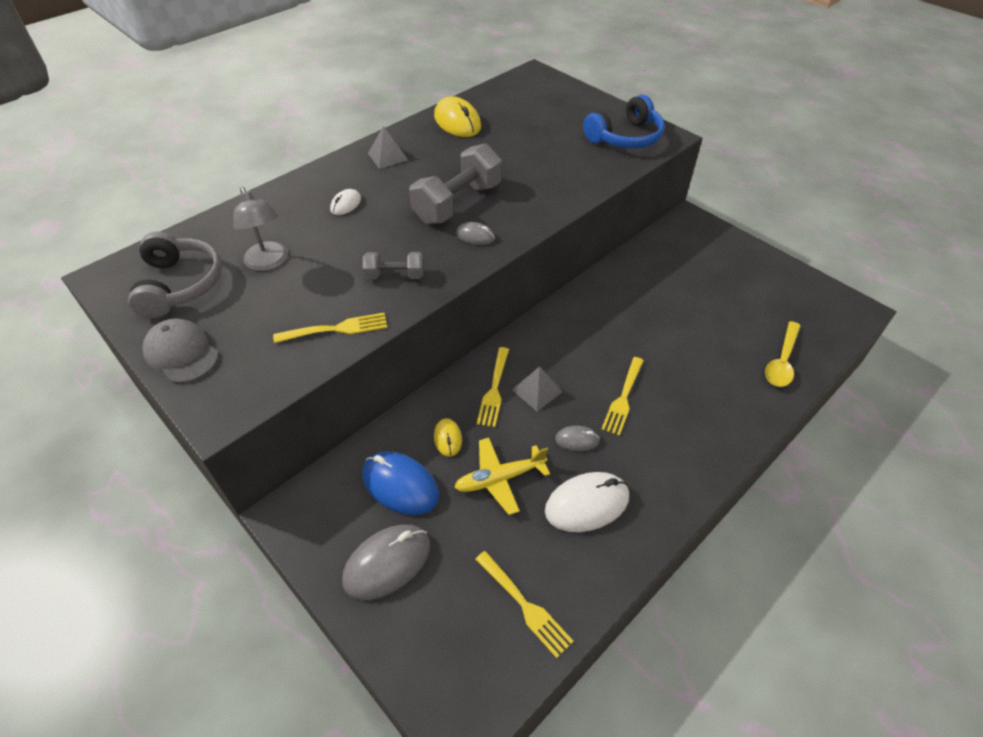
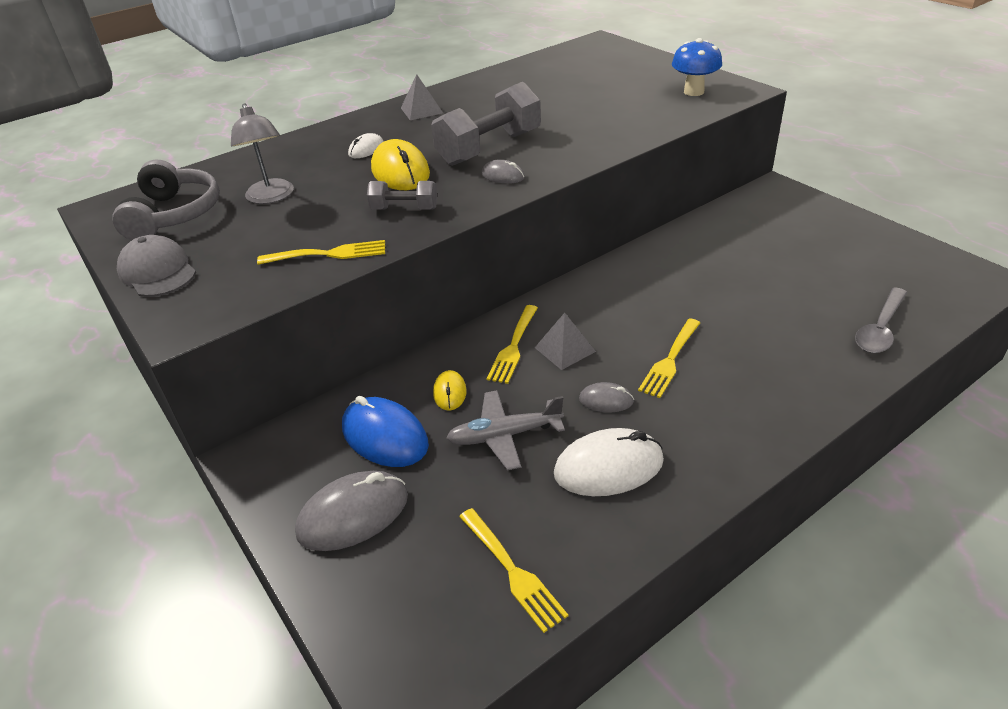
camera: 10 degrees right, 10 degrees down
yellow mouse [434,96,481,137] -> yellow mouse moved to [371,139,430,190]
yellow plane [454,438,550,515] -> grey plane [446,390,565,471]
blue headphones [583,95,665,149] -> blue mushroom [672,38,722,96]
yellow spoon [765,321,801,387] -> grey spoon [855,288,907,353]

